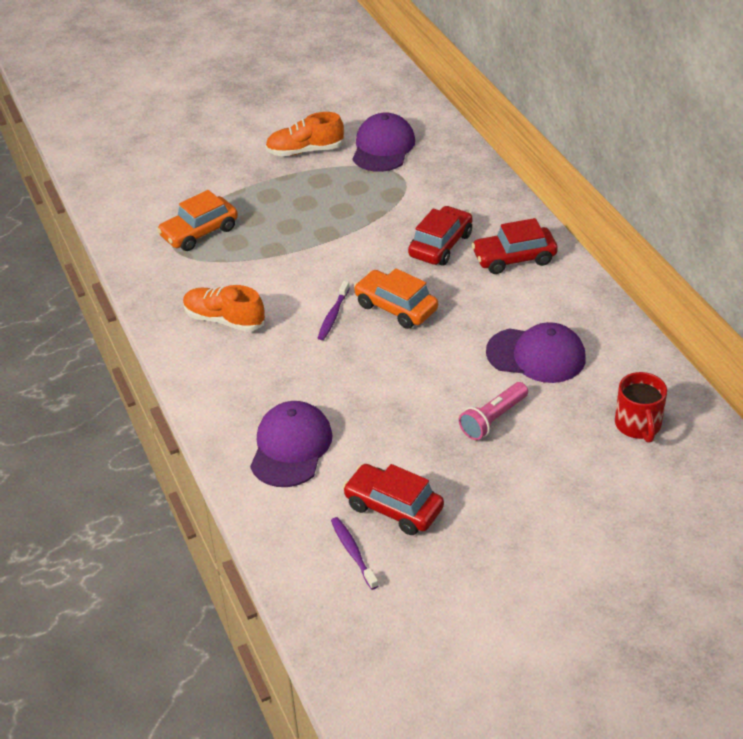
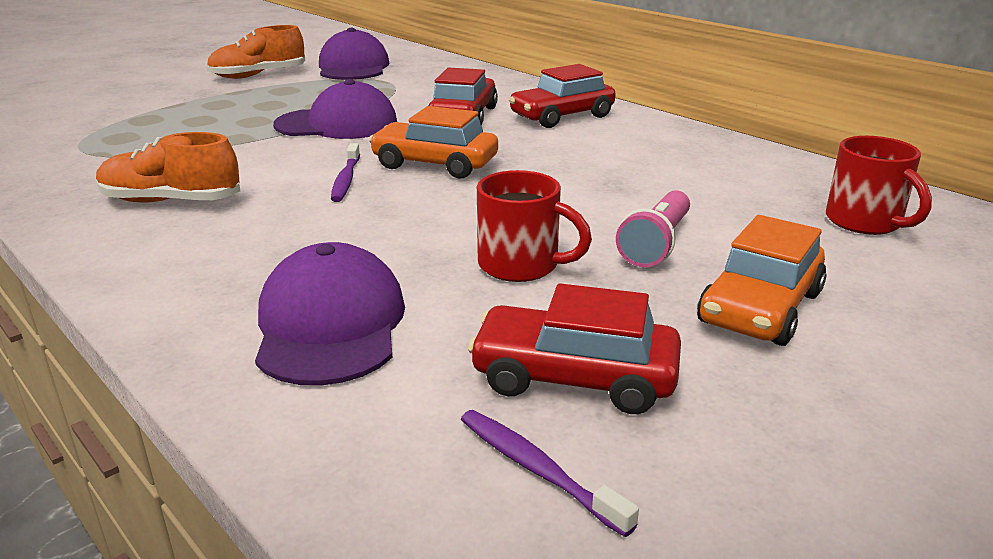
camera: 20 degrees left, 15 degrees down
orange car [157,190,238,251] -> orange car moved to [697,215,827,346]
purple cap [486,322,586,383] -> purple cap moved to [273,79,397,139]
none -> red mug [477,170,592,282]

